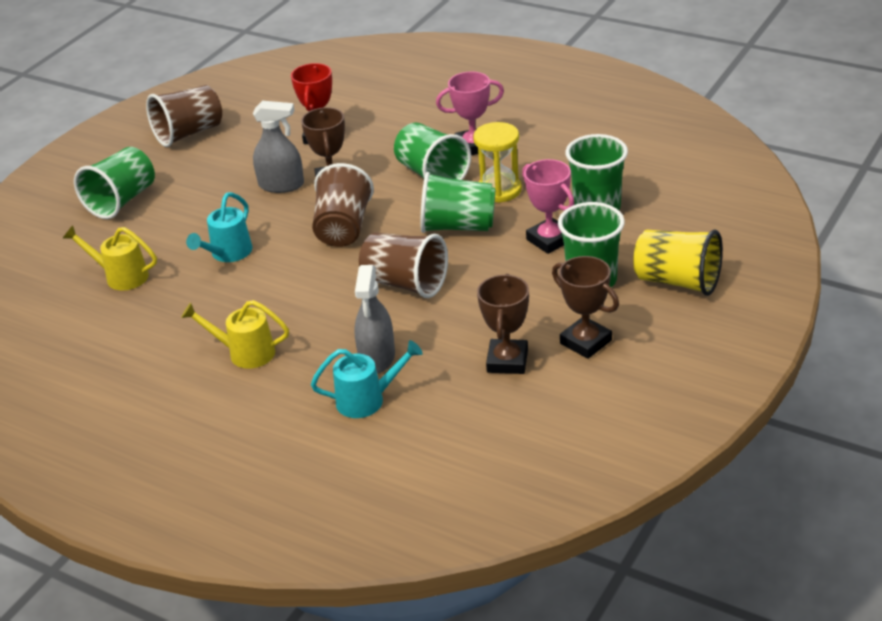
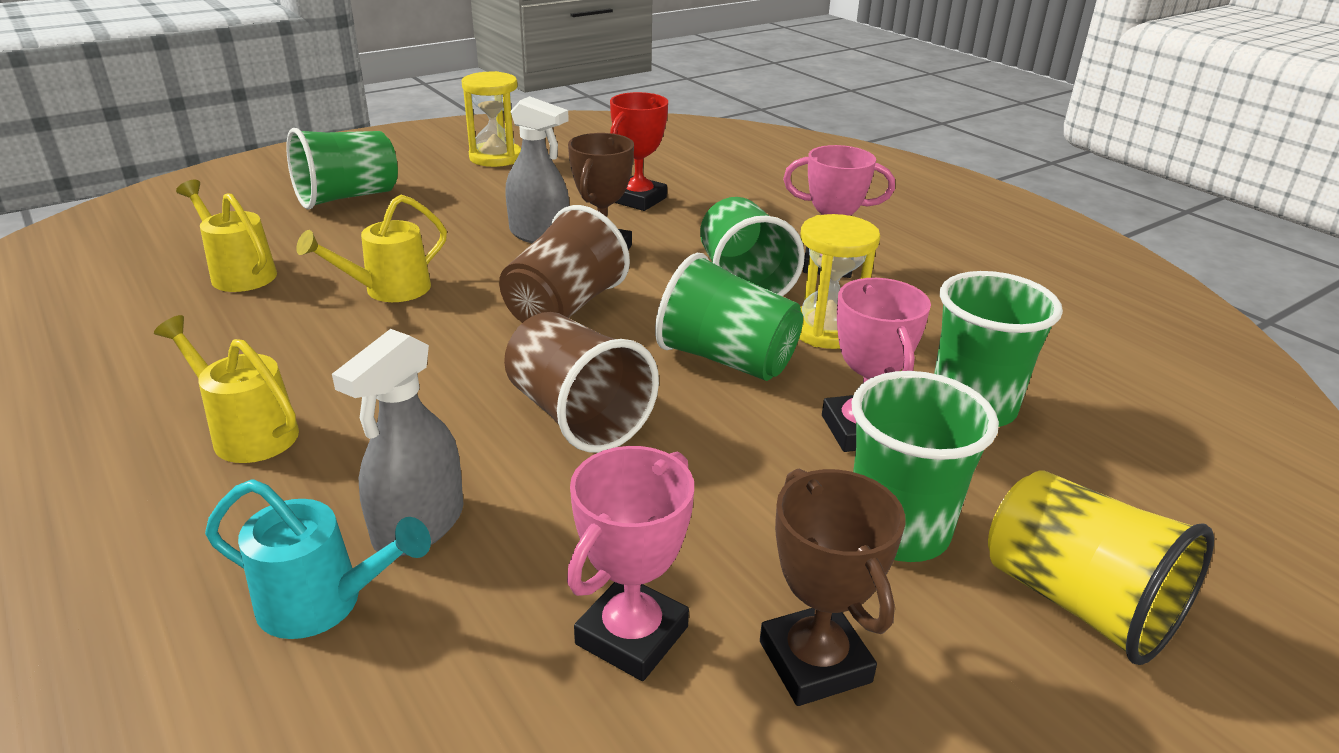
camera: 20 degrees right, 5 degrees down
brown cup [146,85,222,147] -> yellow hourglass [462,71,521,167]
turquoise watering can [186,192,252,262] -> yellow watering can [296,195,447,302]
brown trophy [477,274,529,374] -> pink trophy [567,446,694,681]

